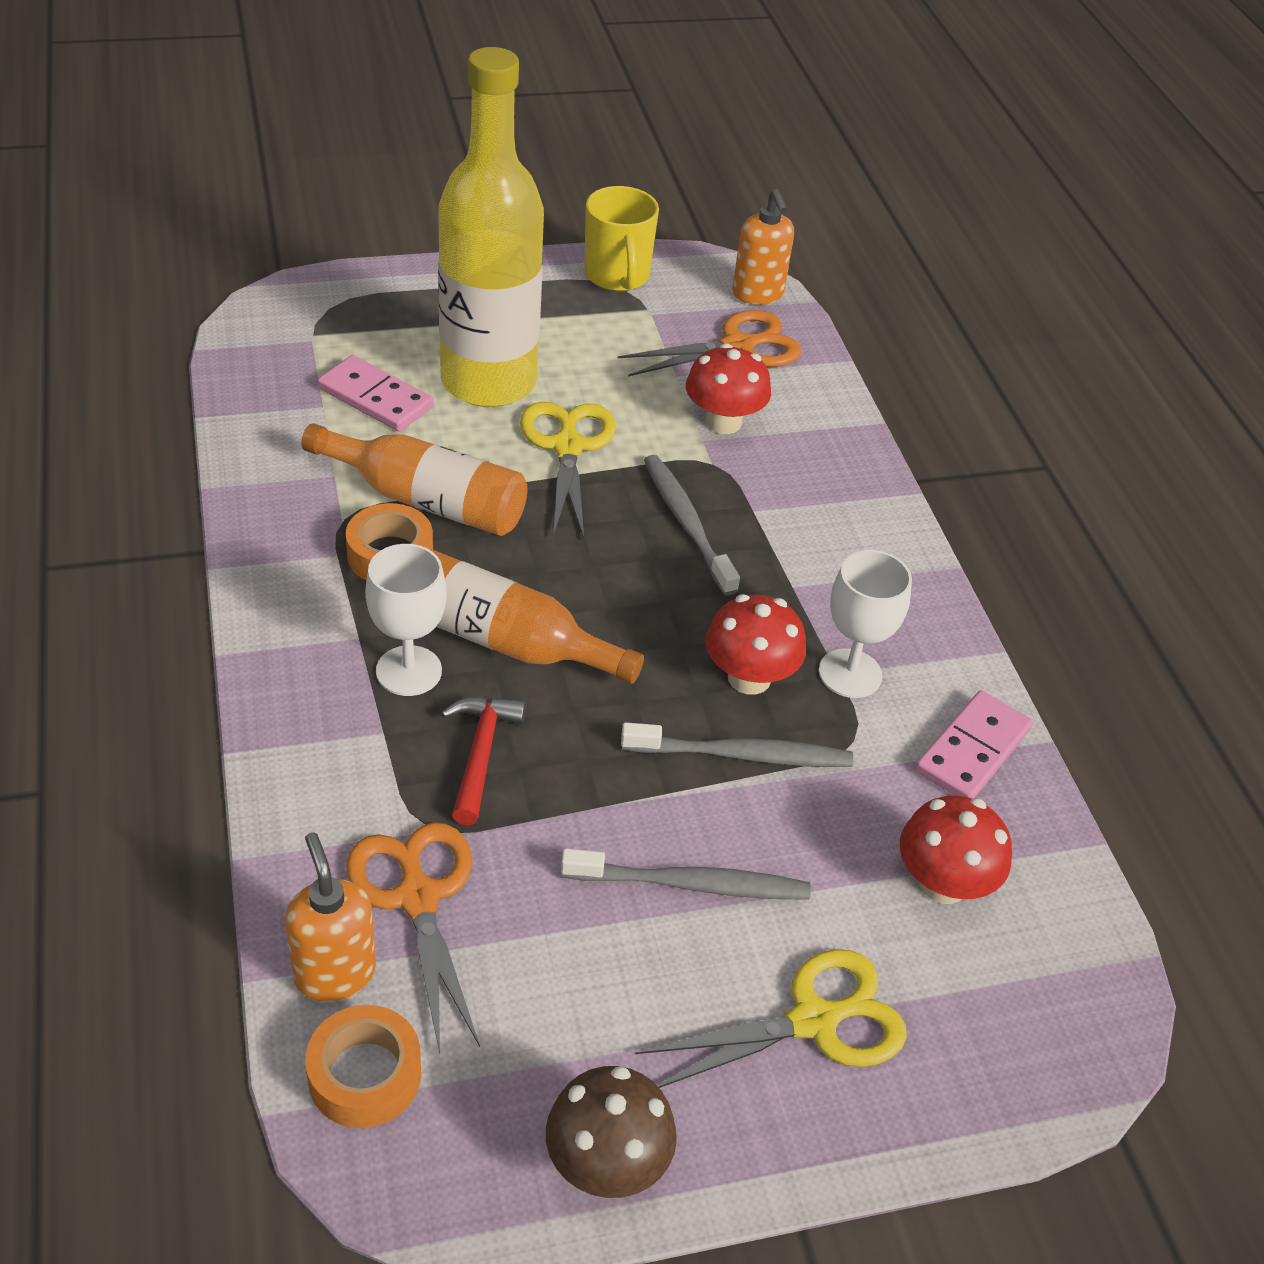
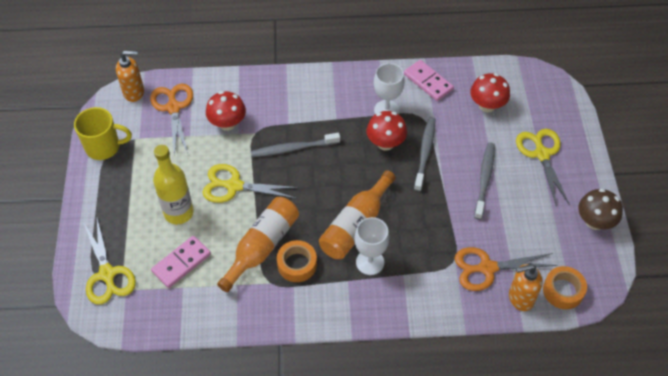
camera: 75 degrees left, 10 degrees up
yellow bottle [438,47,544,407] -> yellow bottle [153,145,194,225], size x0.62
red hammer [441,696,526,825] -> none
none -> yellow scissors [84,219,136,305]

